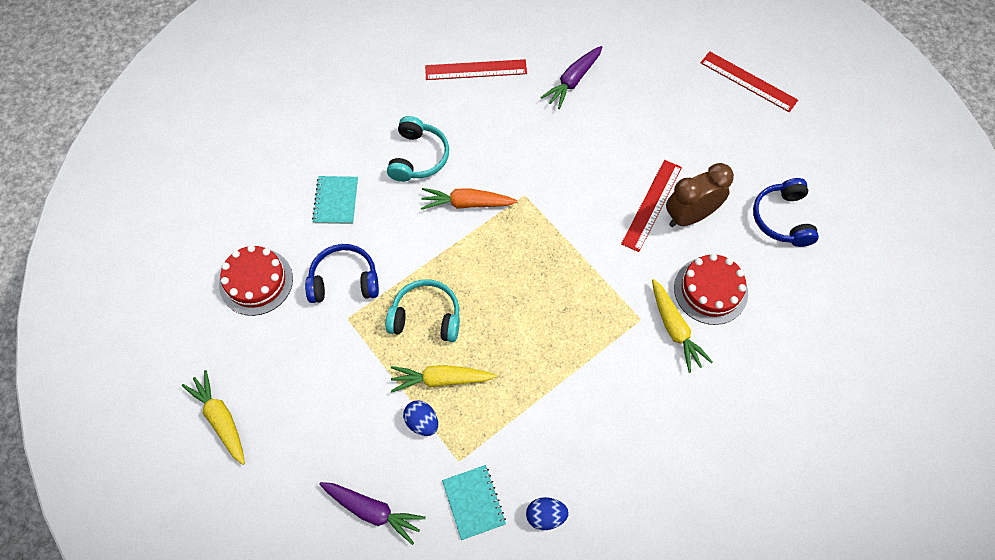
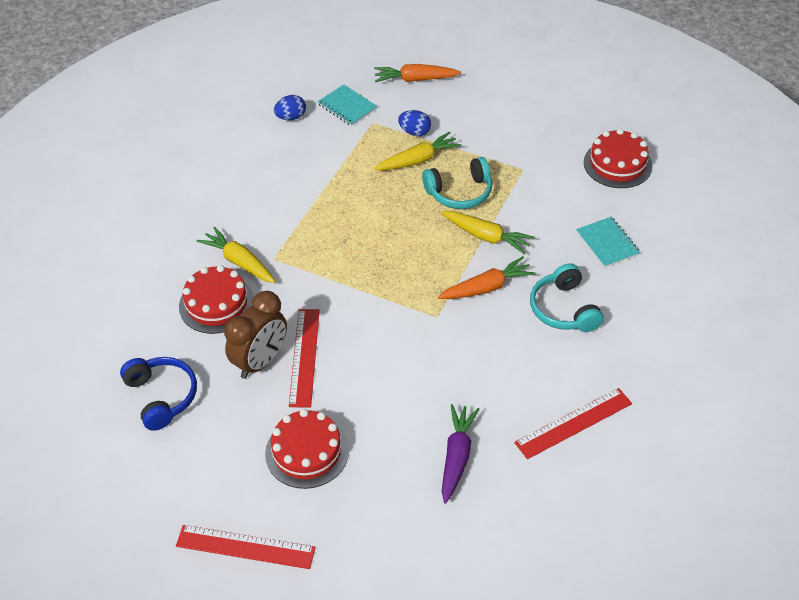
camera: 155 degrees right, 15 degrees down
yellow carrot [182,370,245,465] -> yellow carrot moved to [441,211,535,254]
blue headphones [305,244,379,303] -> none
purple carrot [319,482,426,545] -> orange carrot [374,64,461,82]
none -> red cake [265,409,349,489]

